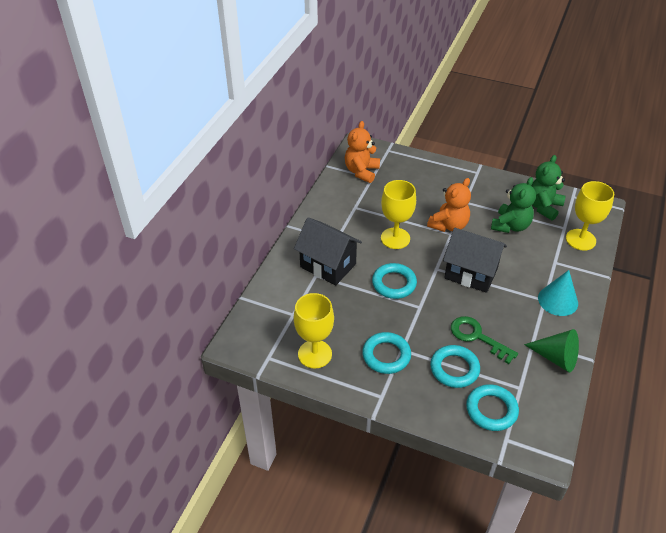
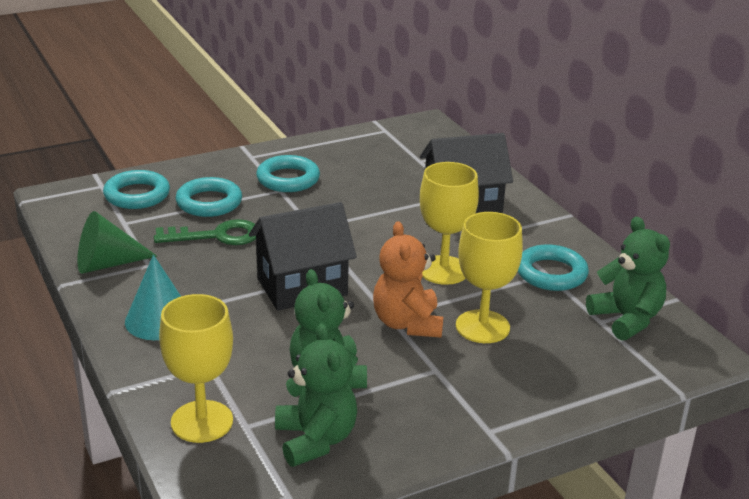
camera: 130 degrees right, 15 degrees down
yellow goblet [294,293,334,369] -> yellow goblet moved to [456,212,523,343]
orange teddy bear [345,121,380,183] -> green teddy bear [586,217,670,341]
turquoise ring [372,263,417,299] -> turquoise ring moved to [518,244,589,291]

